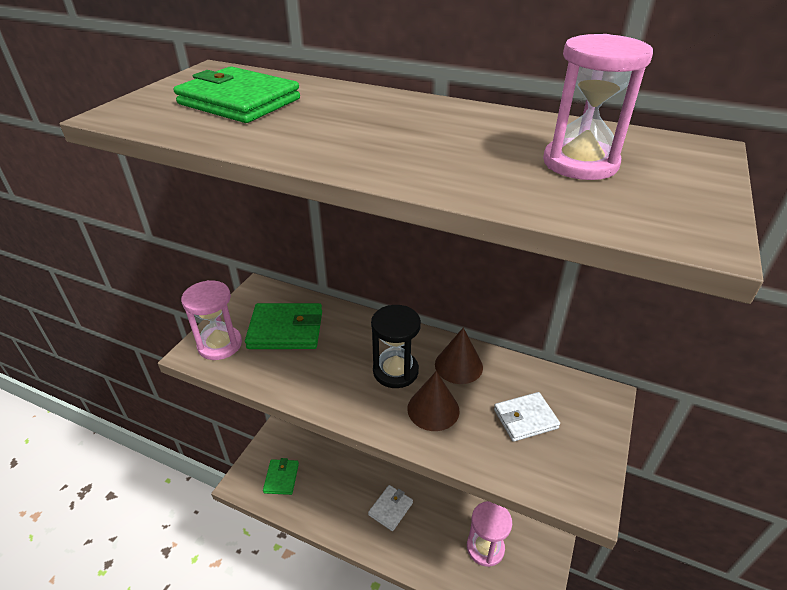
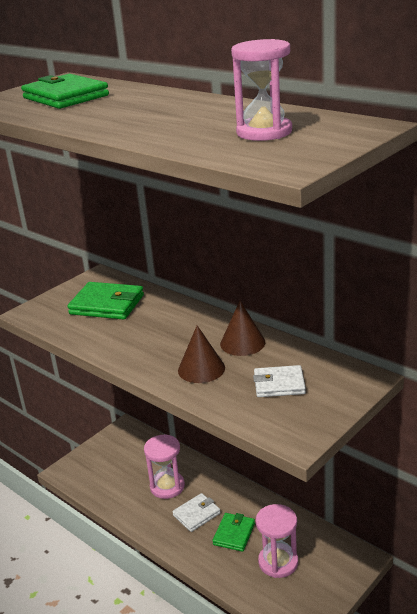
camera: 20 degrees right, 10 degrees down
pink hourglass [181,280,242,360] -> pink hourglass moved to [144,434,185,499]
green wallet [263,458,299,495] -> green wallet moved to [212,513,255,552]
black hourglass [371,305,421,388] -> none

